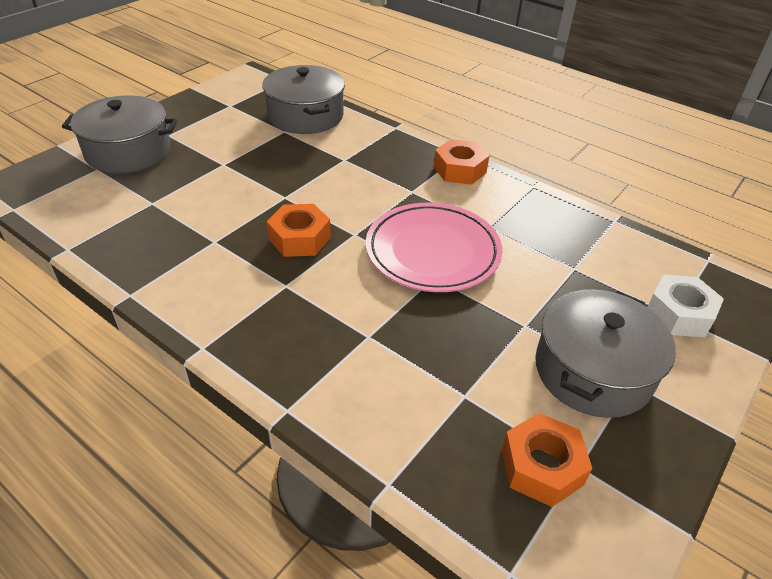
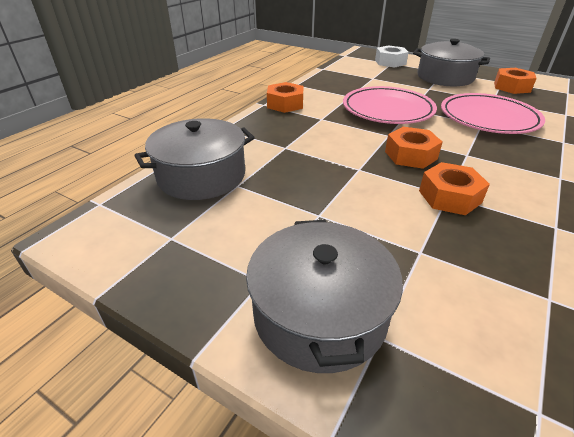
camera: 95 degrees left, 5 degrees down
none -> orange nut [419,162,490,215]
none -> pink plate [441,93,545,134]

